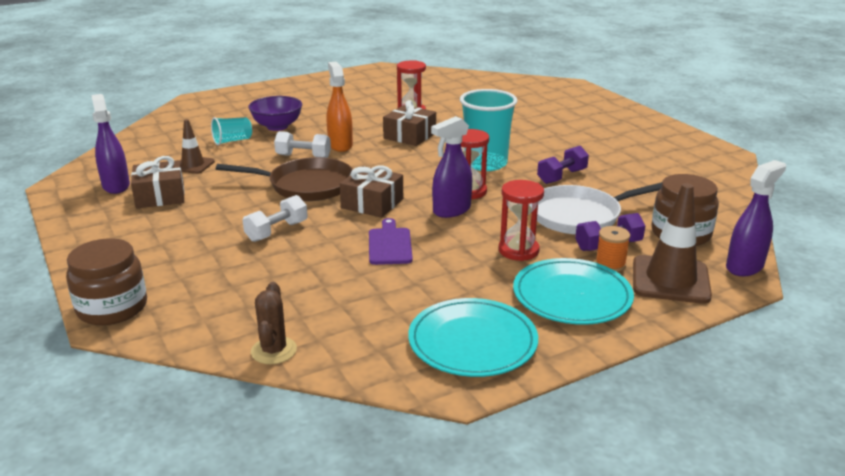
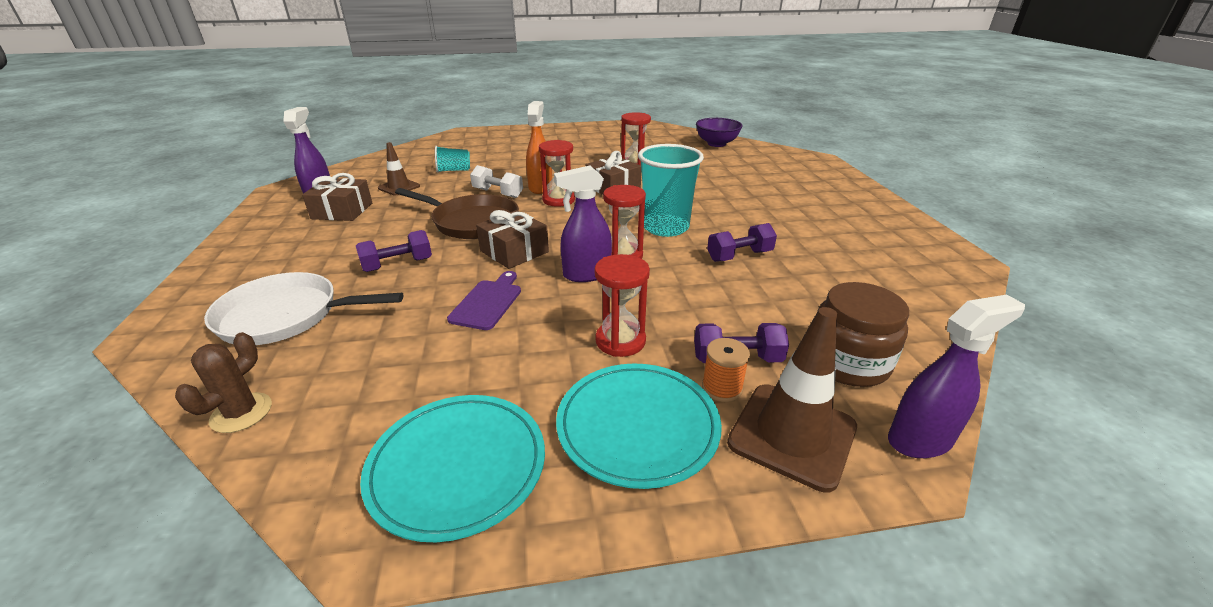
camera: 20 degrees right, 5 degrees up
brown jar [66,238,147,325] -> none
white dumbbell [242,195,308,242] -> purple dumbbell [356,230,432,272]
purple bowl [248,96,302,131] -> purple bowl moved to [696,118,743,147]
white pan [537,182,662,235] -> white pan moved to [204,272,403,345]
none -> red hourglass [539,140,575,207]

